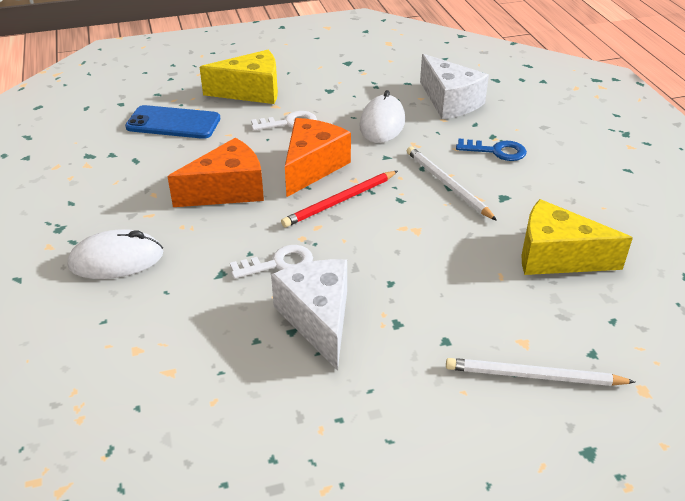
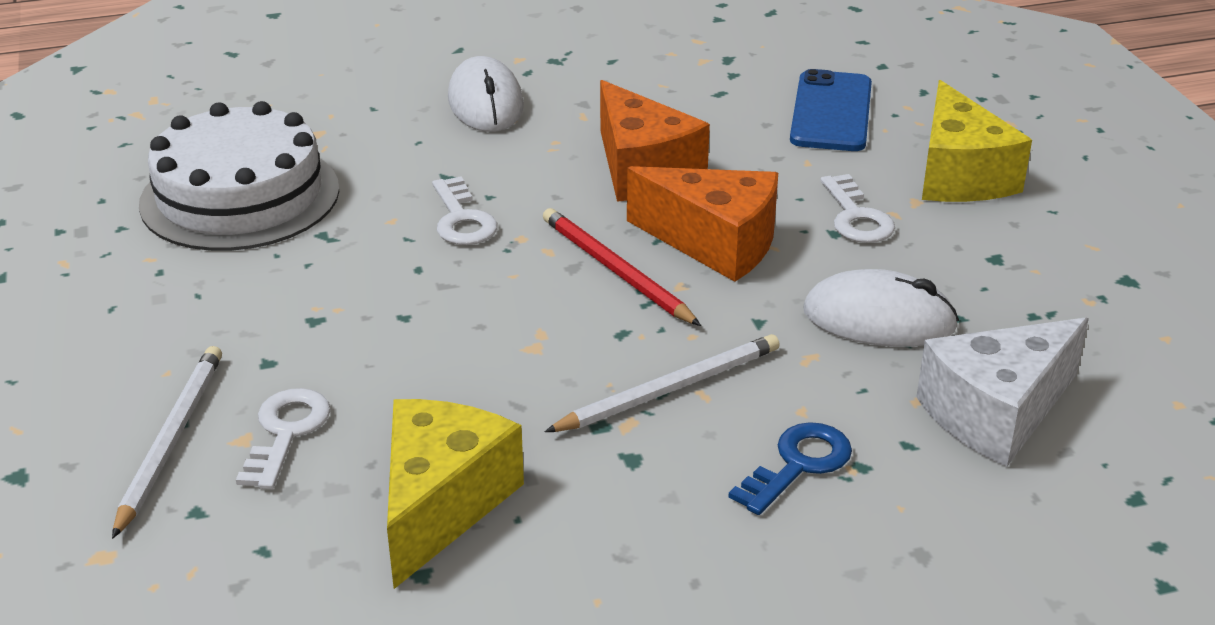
camera: 90 degrees right, 5 degrees down
white cheese [271,259,347,371] -> none
blue key [456,139,527,161] -> blue key turned 150 degrees counterclockwise [728,422,852,515]
none -> white cake [139,101,339,251]
none -> white key [236,388,331,489]

